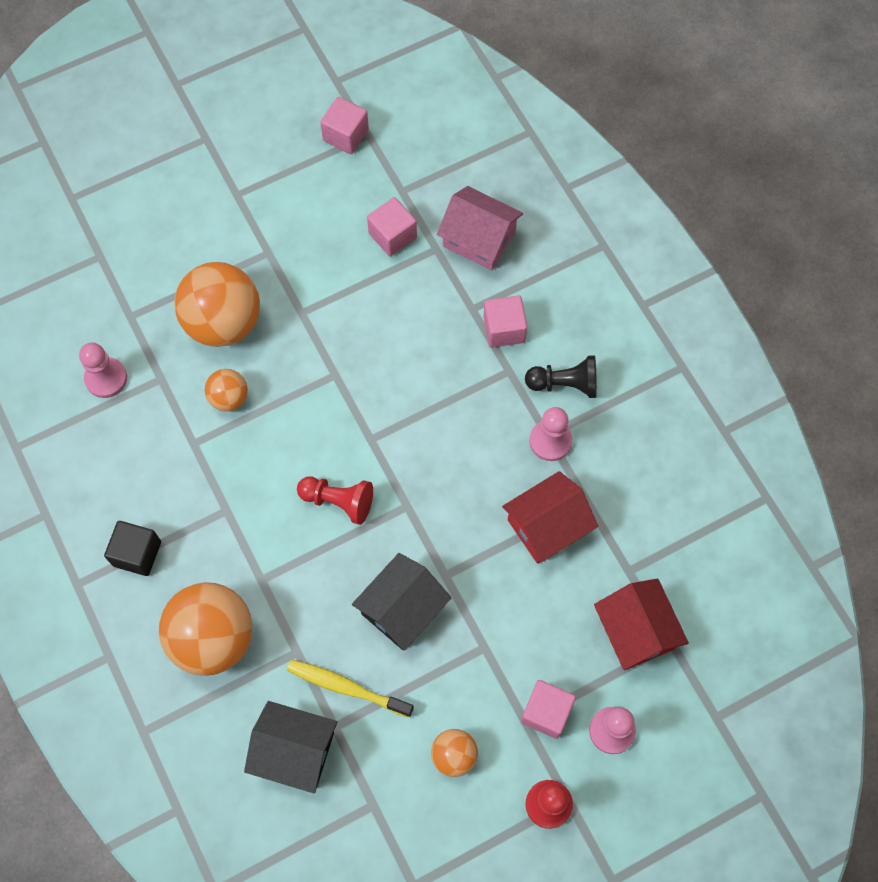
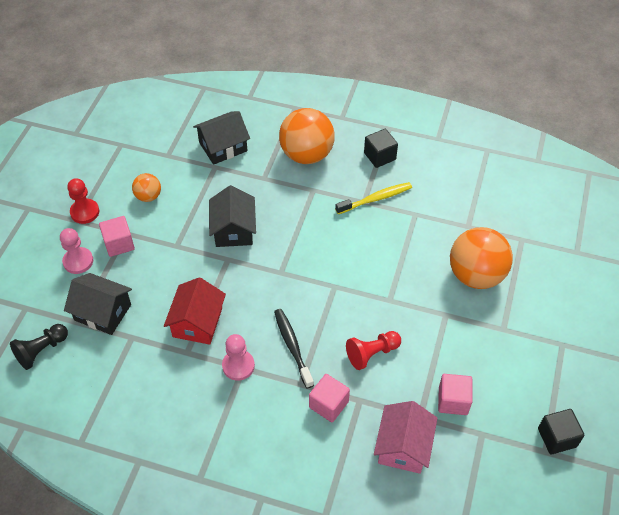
camera: 135 degrees right, 15 degrees down
pink pawn [79,343,127,398] -> none
orange ball [204,369,248,411] -> none
yellow toothbrush [287,659,414,718] -> yellow toothbrush moved to [335,182,412,214]
red pawn [297,476,373,525] -> red pawn moved to [346,331,401,370]
pink cube [320,97,369,154] -> black cube [538,409,585,455]
pink house [437,186,523,270] -> pink house turned 60 degrees counterclockwise [374,401,437,474]
black pawn [525,355,597,398] -> black pawn moved to [10,324,68,370]
red house [594,578,689,670] -> black house [64,273,132,335]
none -> black toothbrush [274,309,314,388]

